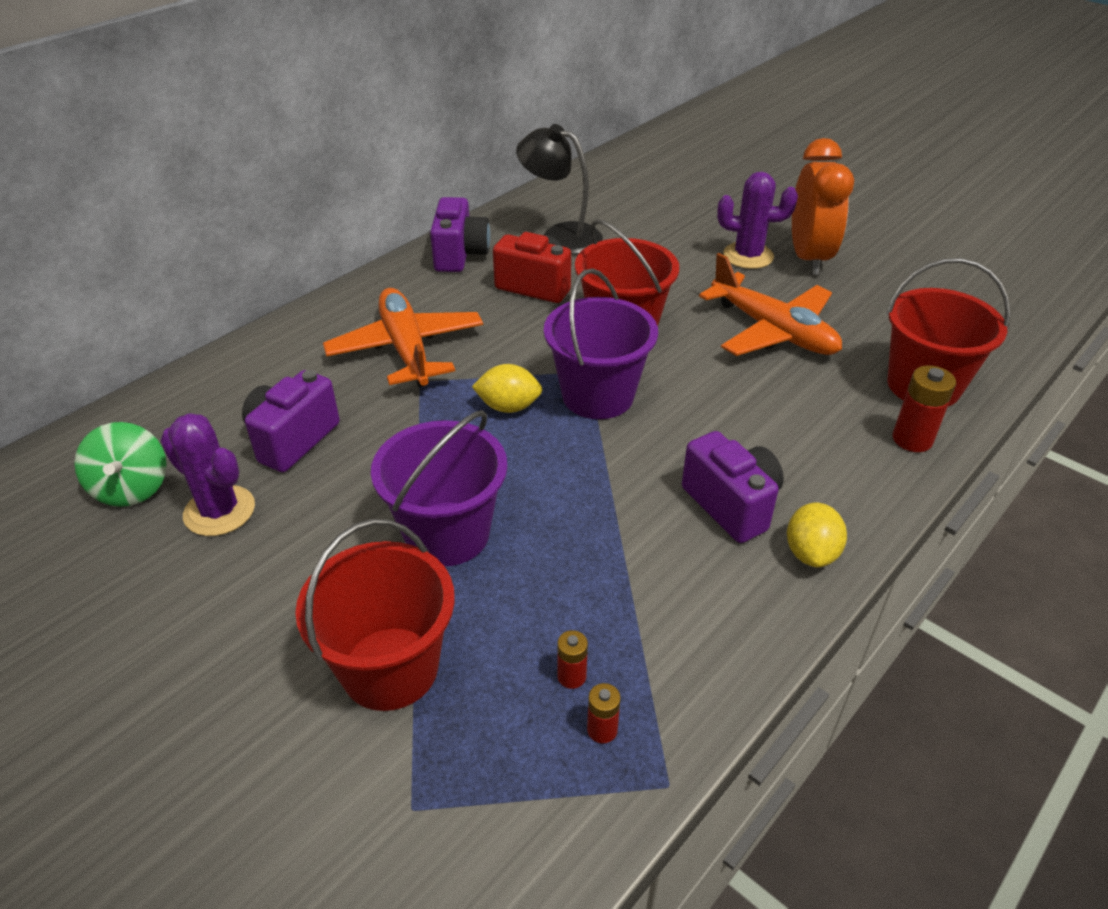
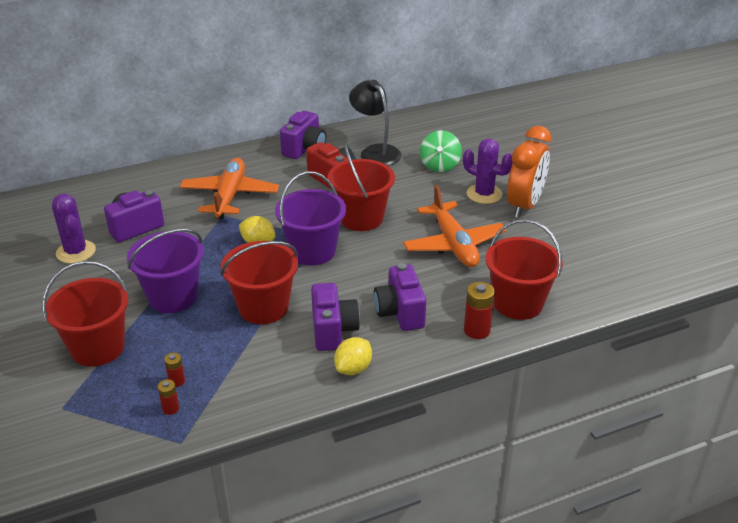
camera: 25 degrees right, 5 degrees down
green spinning top [74,422,167,507] -> green spinning top moved to [420,130,462,172]
none -> red bucket [221,241,298,324]
none -> purple camera [374,263,426,331]

